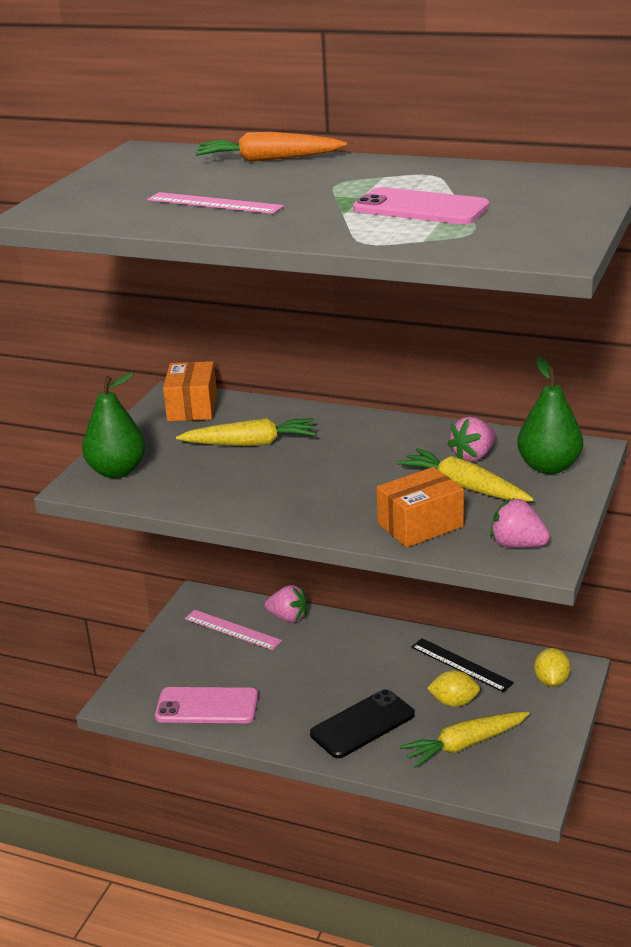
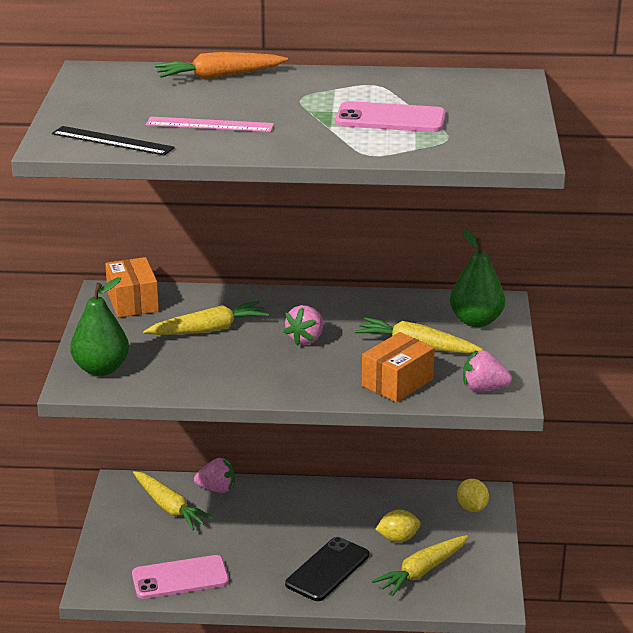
camera: 20 degrees left, 0 degrees up
pink ruler [185,610,282,650] -> yellow carrot [133,471,214,530]
black ruler [411,638,514,692] -> black ruler moved to [52,126,175,156]
pink strawberry [447,417,496,462] -> pink strawberry moved to [283,305,323,346]

